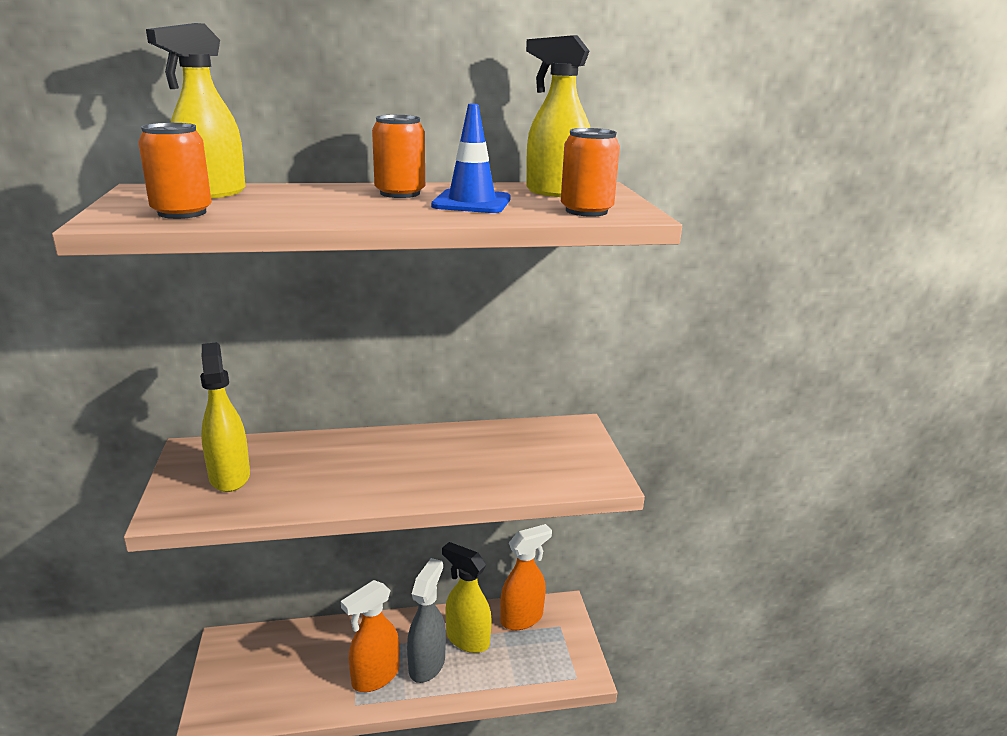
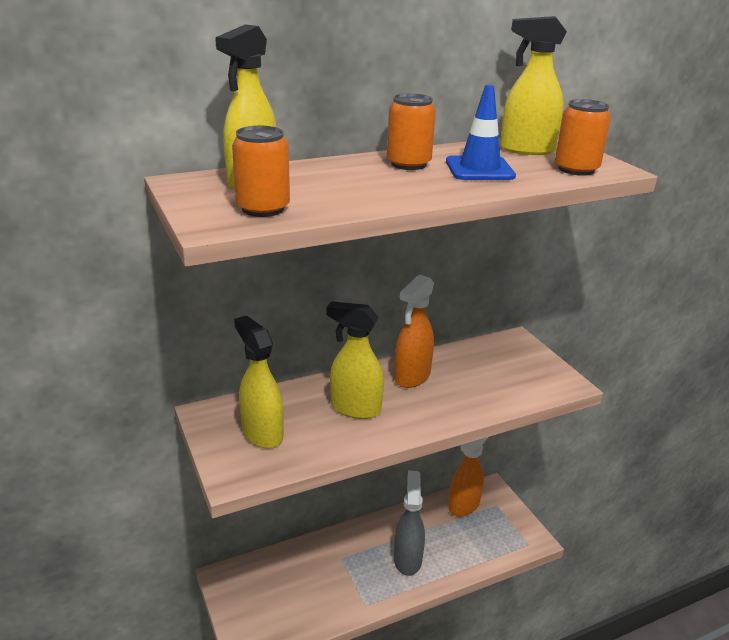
camera: 15 degrees left, 5 degrees up
orange spray bottle [341,580,399,692] -> orange spray bottle moved to [394,274,434,388]
yellow spray bottle [442,542,492,653] -> yellow spray bottle moved to [326,301,384,419]

